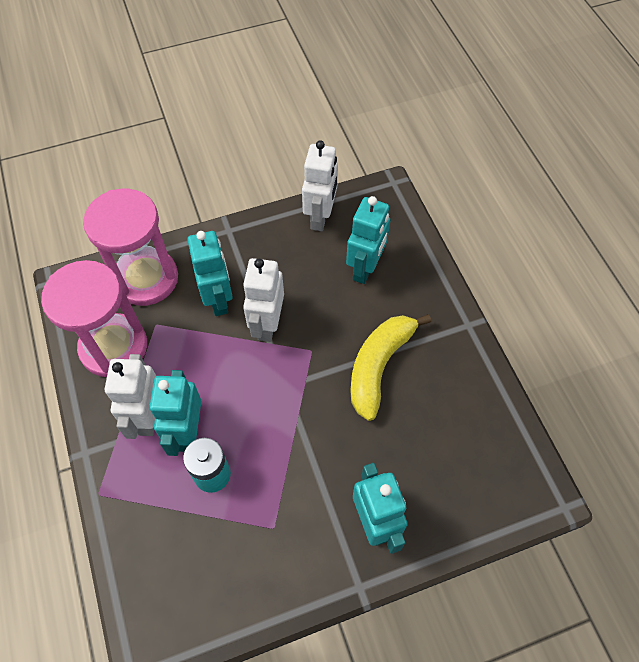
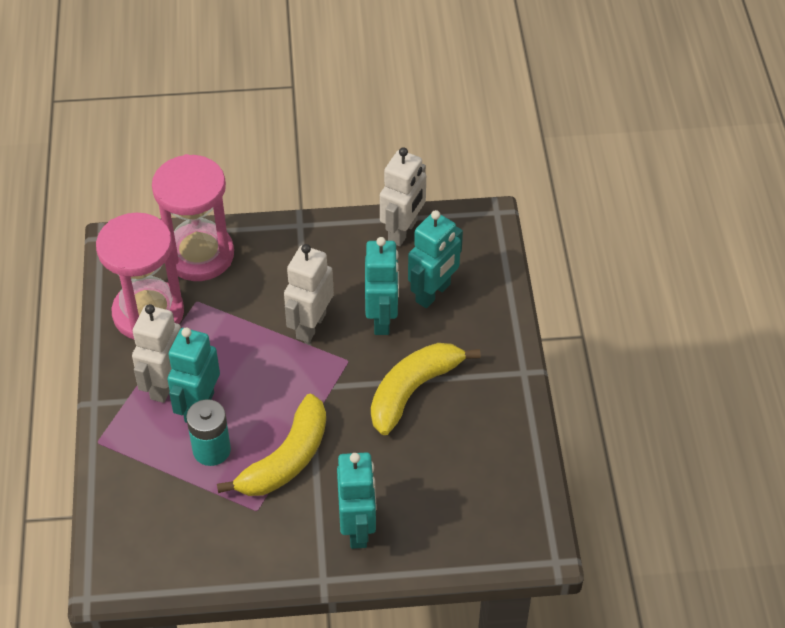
camera: 15 degrees right, 10 degrees down
turquoise robot [188,231,233,316] -> turquoise robot moved to [365,237,399,335]
none -> yellow banana [217,394,326,496]

